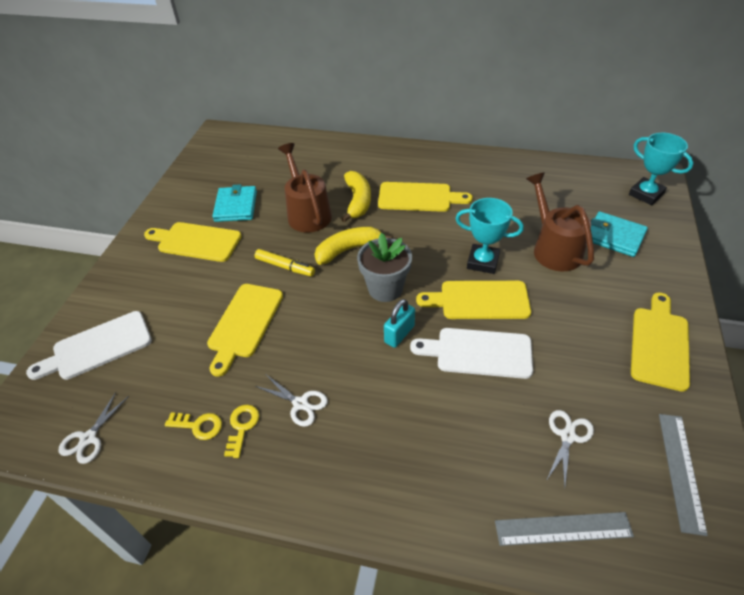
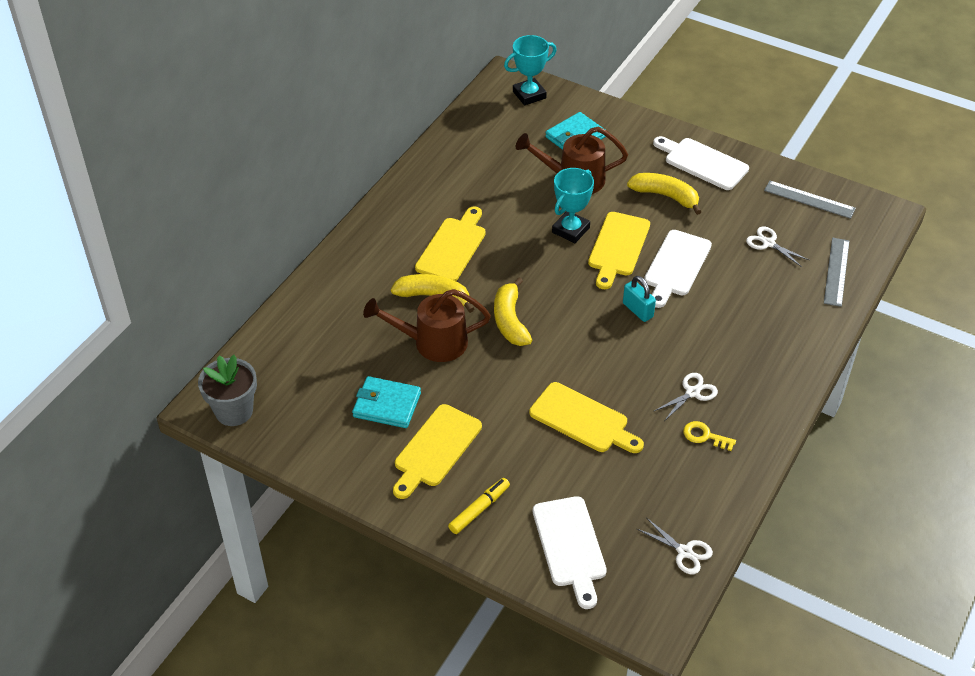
camera: 75 degrees left, 0 degrees up
yellow key [165,412,222,440] -> none
yellow marker [255,249,315,276] -> yellow marker moved to [448,478,510,534]
grey flower pot [357,233,412,302] -> grey flower pot moved to [198,355,257,426]
yellow cutting board [631,292,690,392] -> white cutting board [653,136,749,190]
none -> yellow banana [627,173,702,215]

